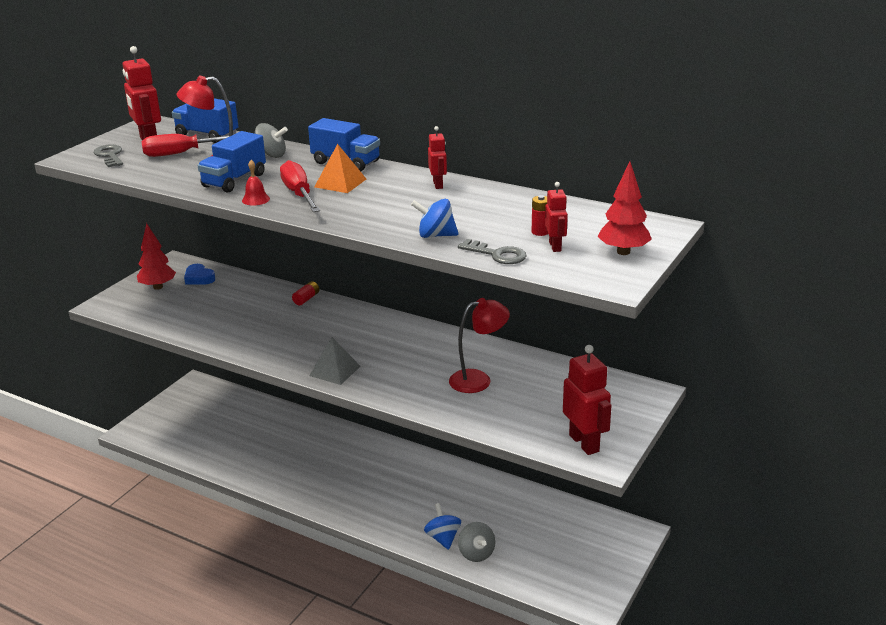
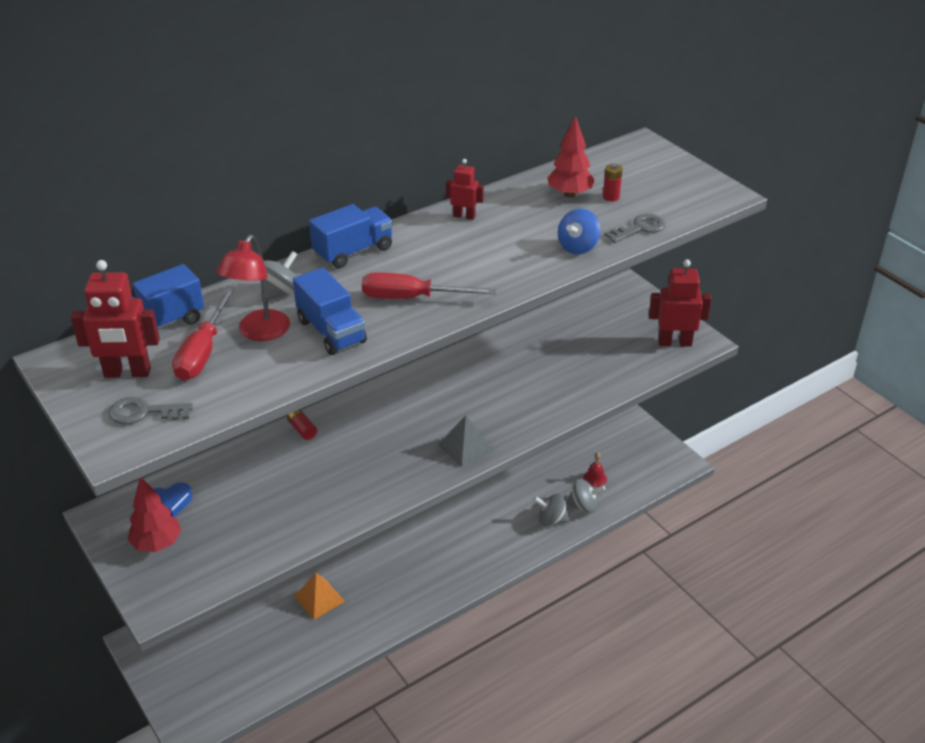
camera: 65 degrees left, 10 degrees up
red bell [242,160,270,206] -> red bell moved to [583,453,607,487]
orange pyramid [314,144,366,193] -> orange pyramid moved to [294,573,345,620]
blue spinning top [424,503,461,550] -> grey spinning top [533,493,570,526]
red lamp [449,298,510,393] -> none
red robot [545,182,568,252] -> none
red tree [598,161,652,255] -> red tree moved to [547,116,595,198]

